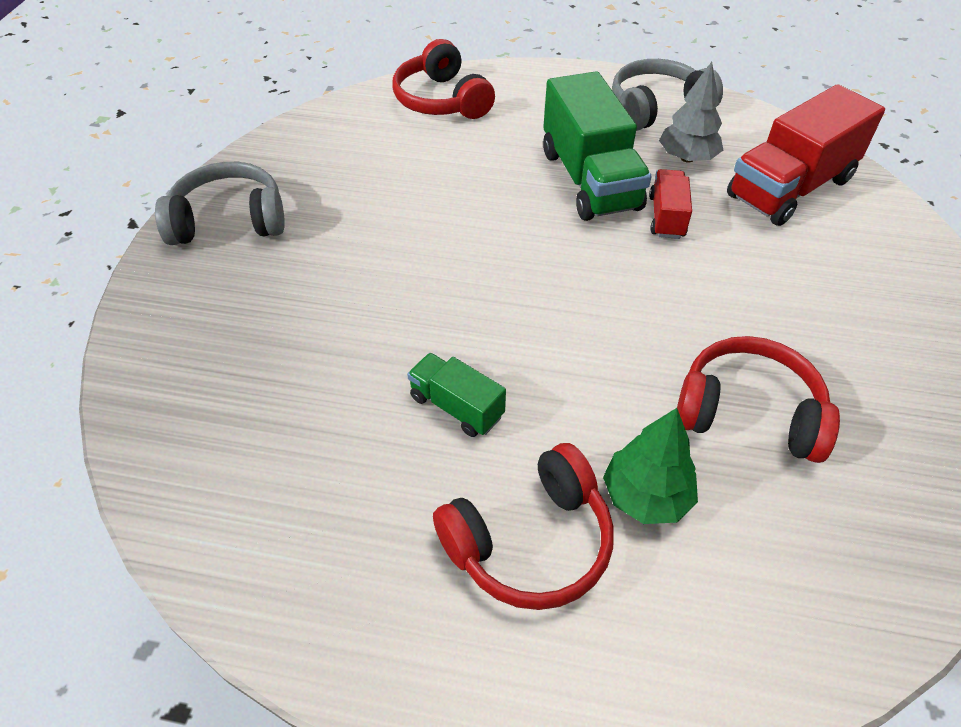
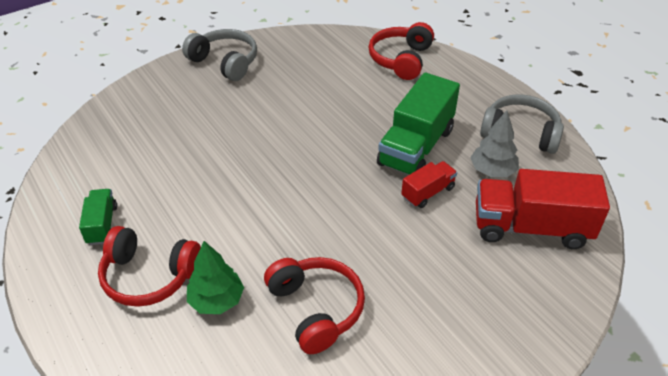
camera: 45 degrees right, 5 degrees down
green truck [407,353,506,437] -> green truck moved to [79,189,117,245]

